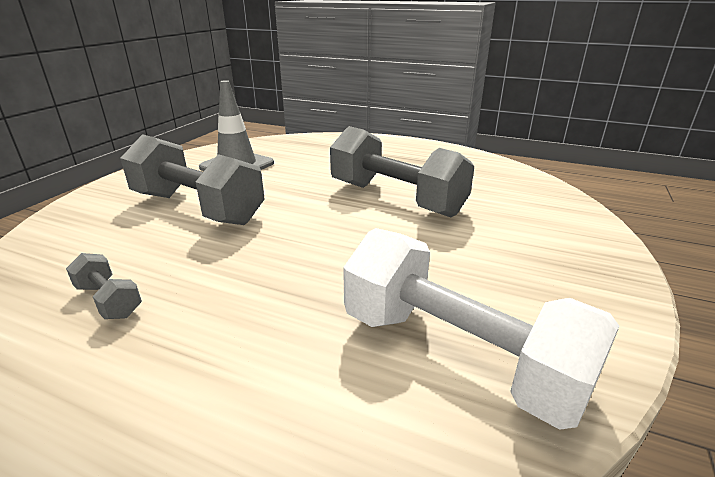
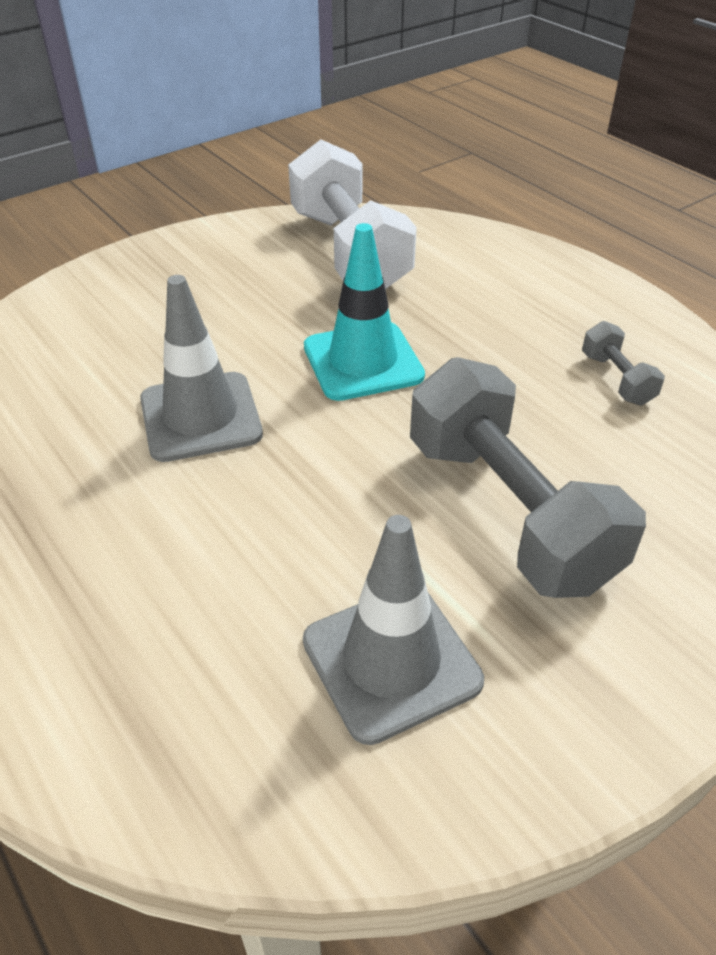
camera: 150 degrees left, 15 degrees up
grey dumbbell [330,126,474,217] -> grey traffic cone [140,275,263,462]
none -> turquoise traffic cone [304,223,425,401]

